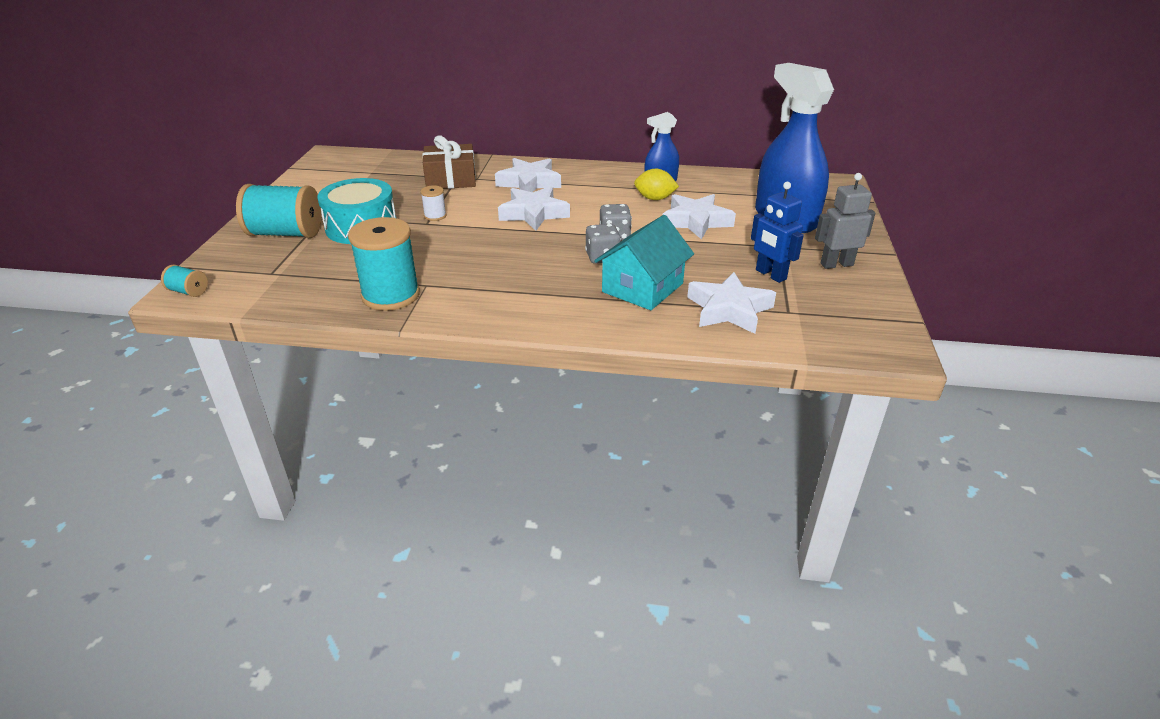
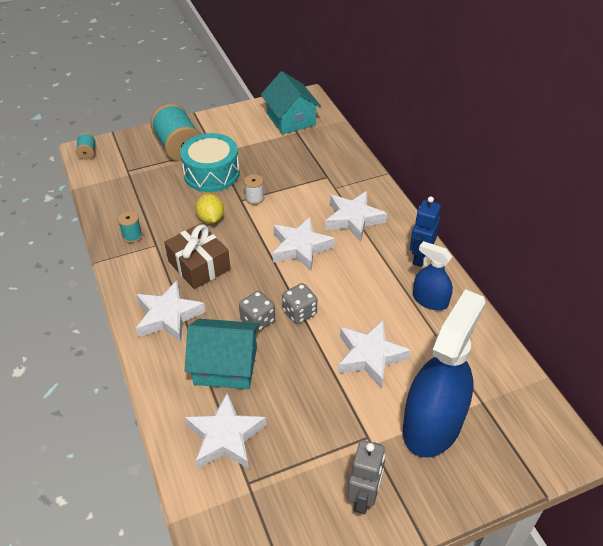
camera: 60 degrees right, 10 degrees up
turquoise spool [348,217,420,311] -> turquoise spool [118,211,142,243], size x0.46
brown gift [422,135,476,189] -> brown gift moved to [164,223,231,289]
yellow lemon [634,169,679,200] -> yellow lemon moved to [196,193,224,224]
blue robot [751,182,804,283] -> blue robot moved to [410,196,441,267]
grey robot [815,173,875,269] -> grey robot turned 60 degrees clockwise [347,440,385,514]
none -> white star [136,281,205,342]
none -> turquoise house [261,71,321,135]

